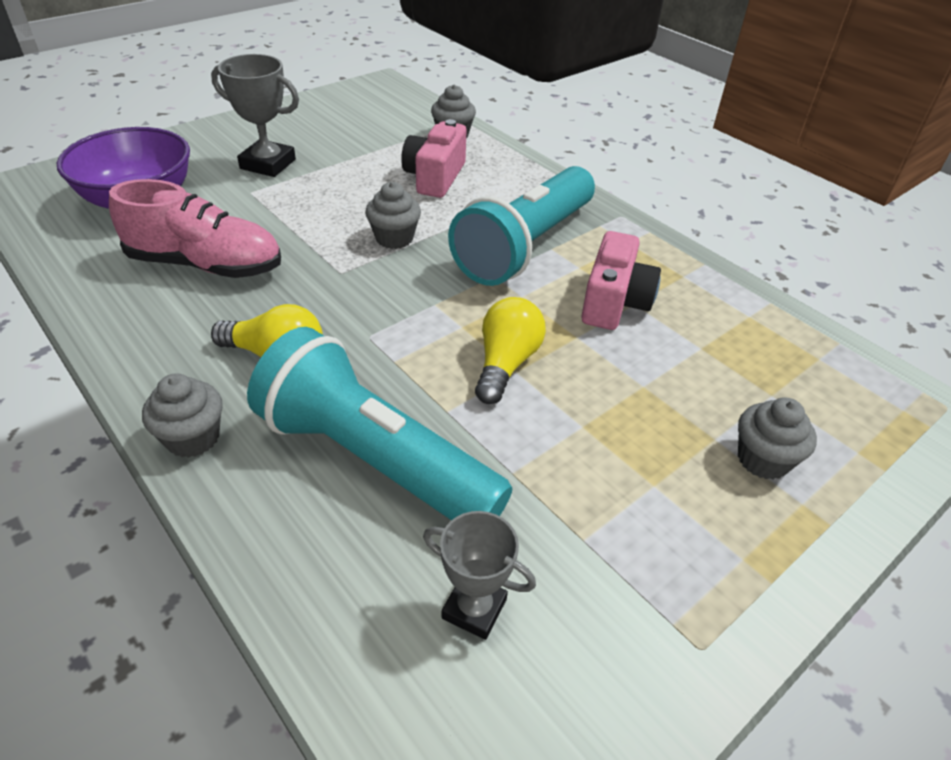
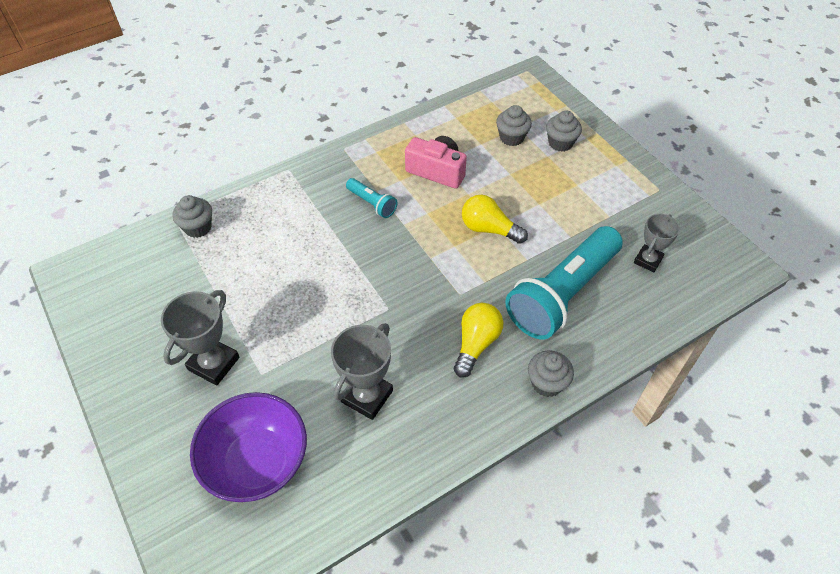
camera: 80 degrees left, 10 degrees up
pink shoe [109,179,281,278] -> grey trophy [331,323,393,420]
grey cupcake [365,182,421,249] -> grey cupcake moved to [496,105,532,146]
pink camera [401,119,466,198] -> none
turquoise flashlight [448,166,595,286] -> turquoise flashlight [346,178,397,218], size x0.44

